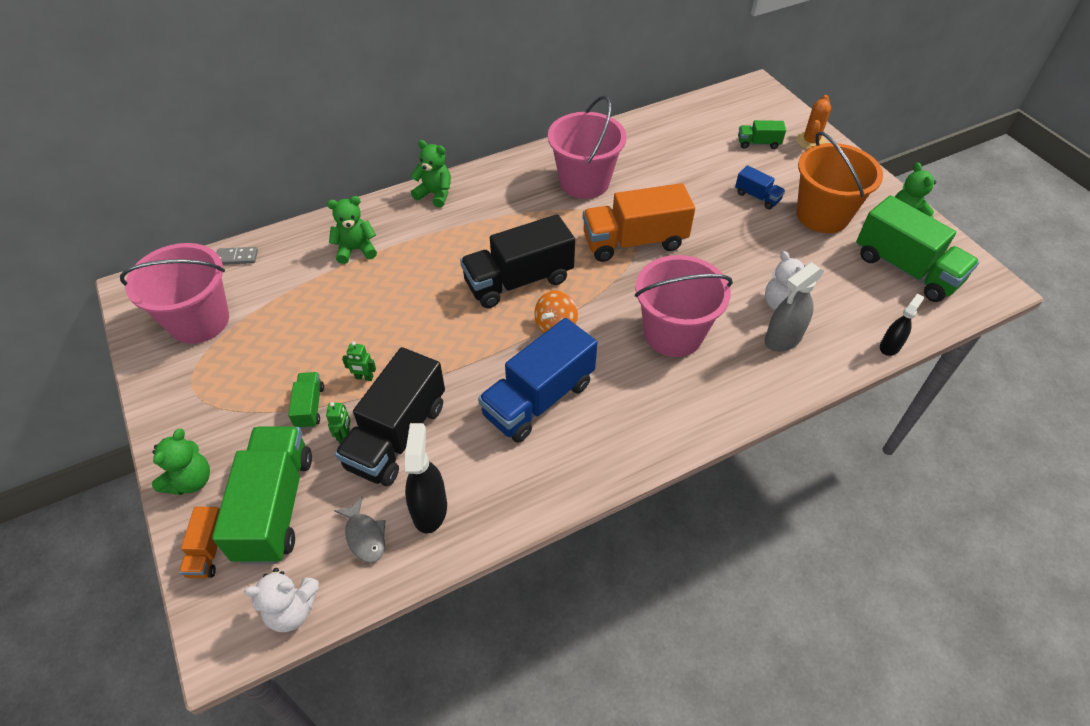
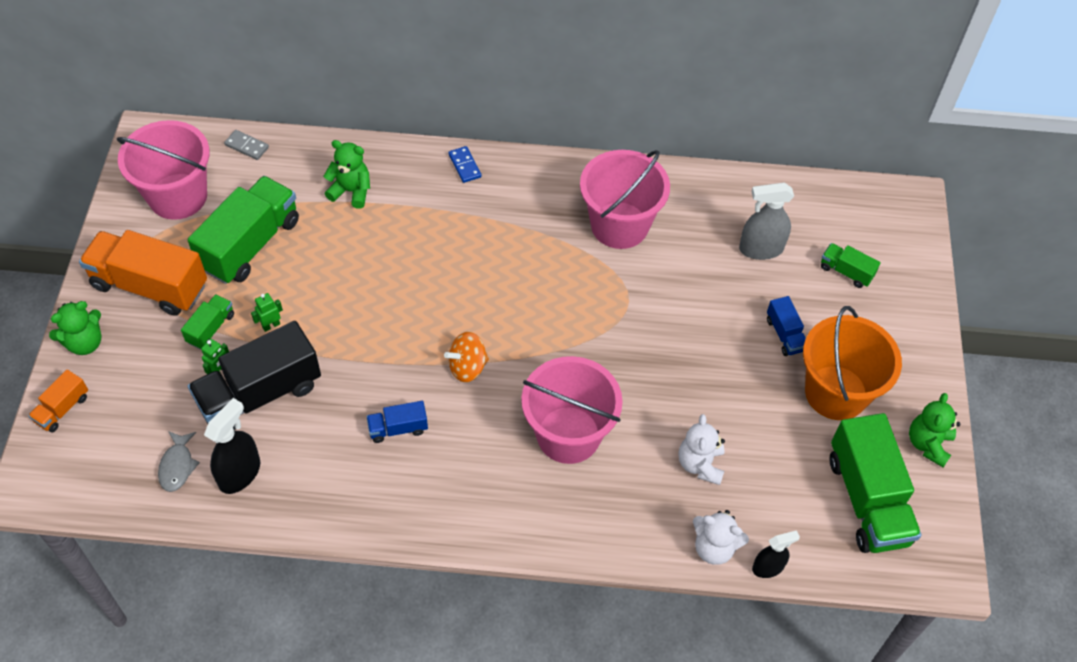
camera: 30 degrees right, 5 degrees up
green truck [212,426,312,564] -> green truck moved to [188,176,299,284]
white teddy bear [244,568,319,632] -> white teddy bear moved to [693,510,749,565]
green robot [342,342,376,381] -> green robot turned 105 degrees clockwise [251,293,283,332]
green teddy bear [411,140,451,208] -> blue domino [448,146,482,183]
black truck [460,214,575,308] -> none
blue truck [478,318,598,443] -> blue truck [366,401,428,443], size x0.47
orange truck [583,183,695,262] -> orange truck moved to [79,230,207,316]
grey spray bottle [765,262,824,352] -> grey spray bottle moved to [739,183,794,260]
orange cactus [796,95,831,149] -> none

